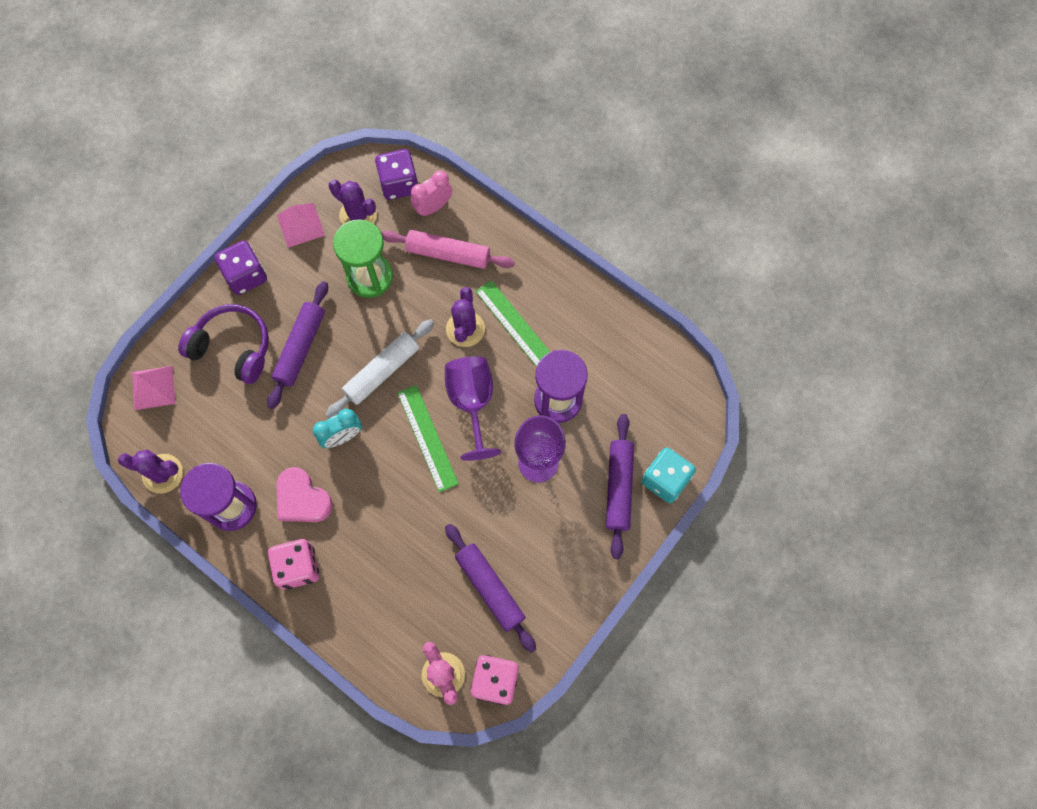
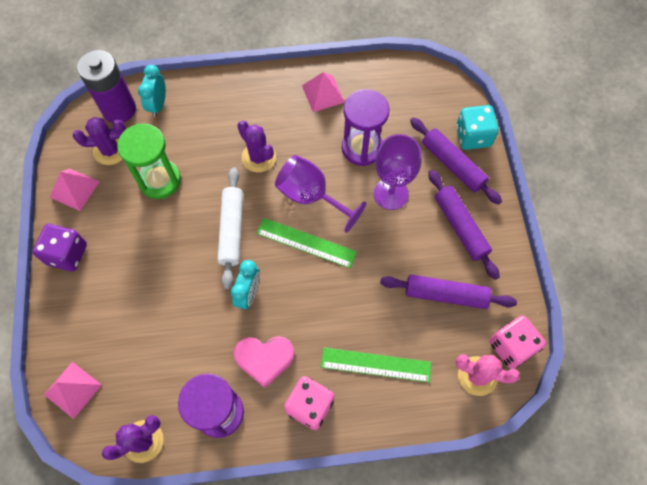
camera: 45 degrees left, 5 degrees down
purple headphones [178,304,269,384] -> none
purple rolling pin [267,281,328,409] -> purple rolling pin moved to [428,170,500,280]
purple dice [375,149,418,200] -> purple battery [77,50,136,123]
pink rolling pin [381,230,515,269] -> none
pink clock [411,170,452,217] -> turquoise clock [138,65,166,117]
green ruler [475,280,550,367] -> green ruler moved to [321,348,431,382]
none -> pink pyramid [302,72,345,112]

